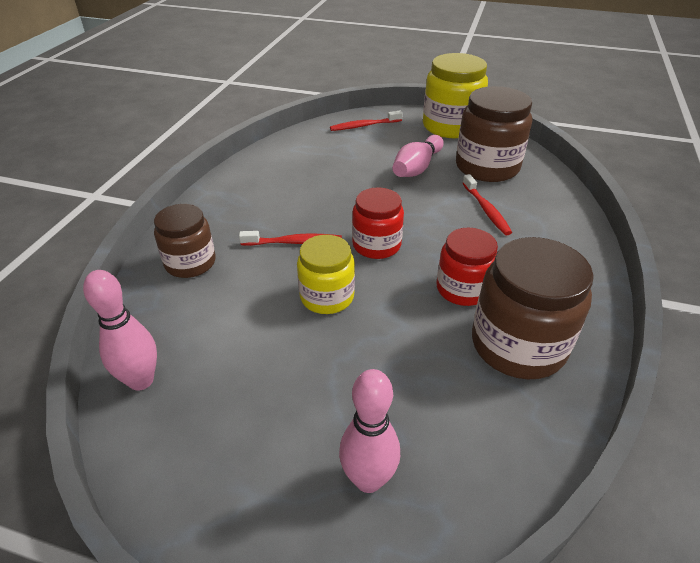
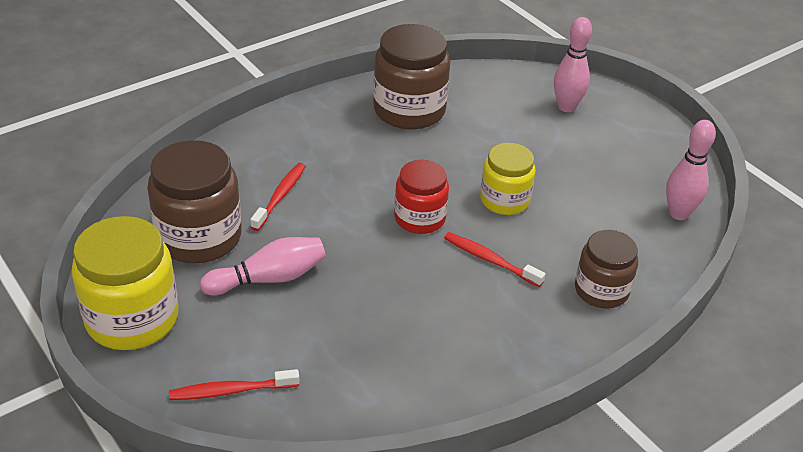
camera: 145 degrees left, 0 degrees up
red toothbrush [330,111,403,131] -> red toothbrush turned 150 degrees clockwise [169,369,300,400]
red jar [436,228,498,306] -> none

